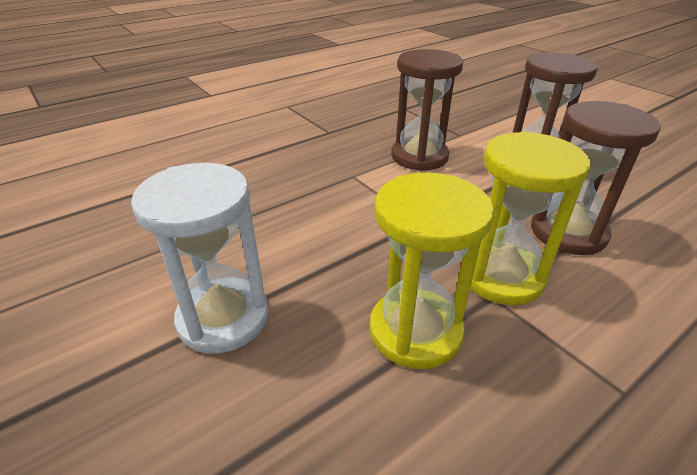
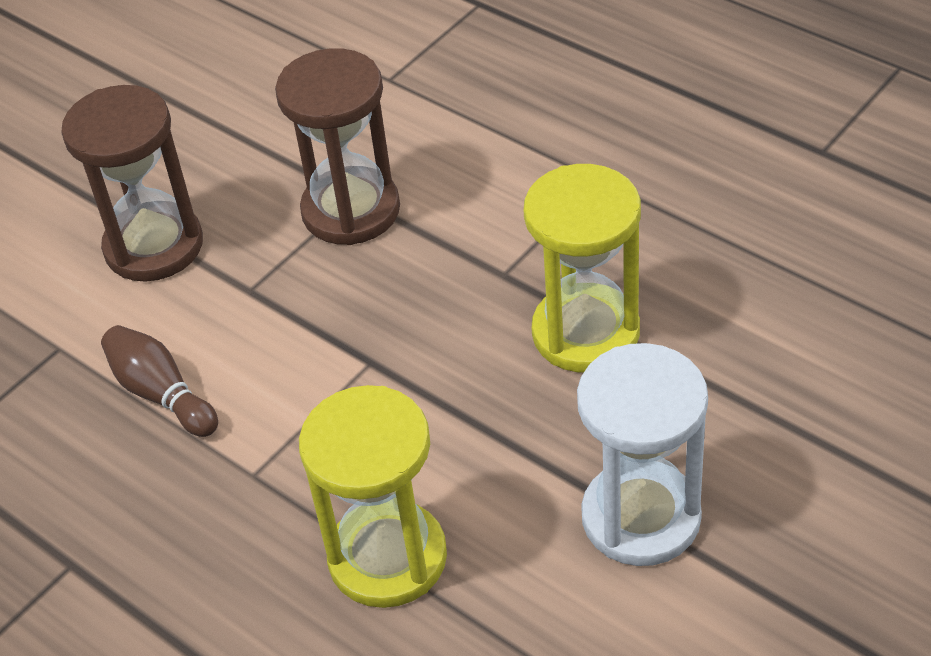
camera: 100 degrees left, 10 degrees up
brown hourglass [391,49,463,171] -> brown bowling pin [101,325,218,437]
yellow hourglass [470,131,590,305] -> yellow hourglass moved to [299,385,447,608]

